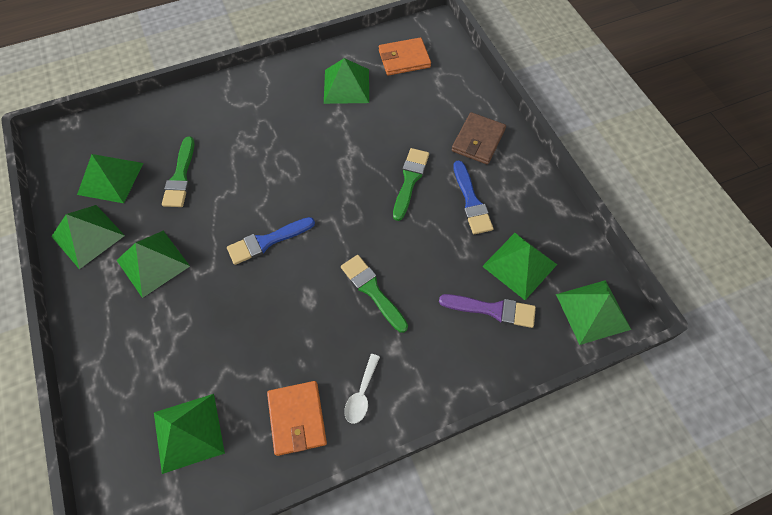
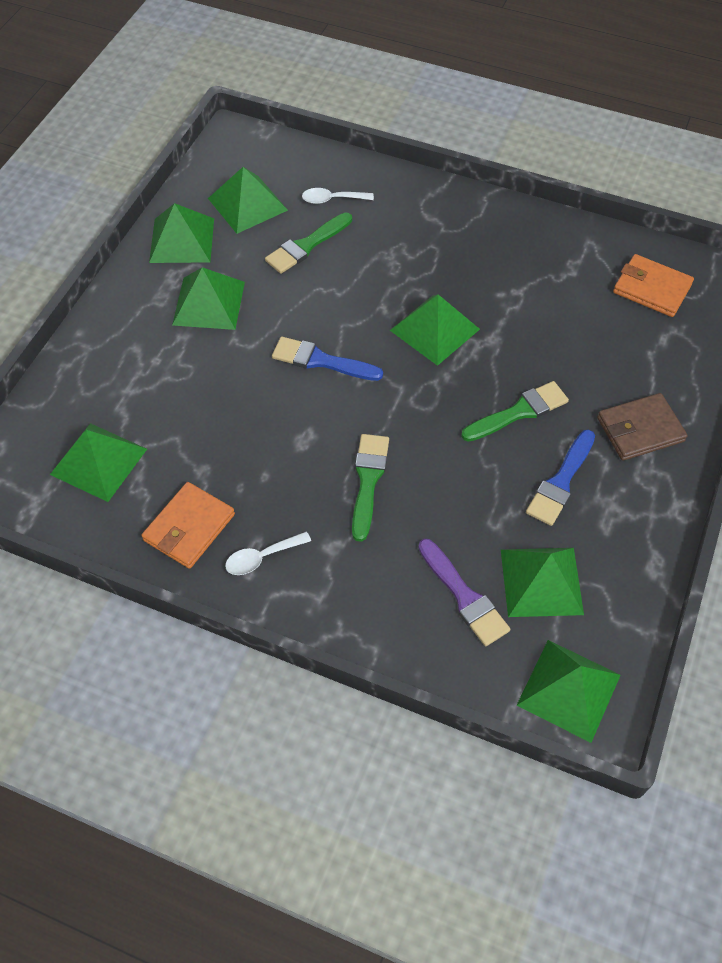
camera: 45 degrees right, 5 degrees down
green pyramid [324,58,369,104] -> green pyramid moved to [390,294,480,366]
none -> white spoon [302,188,374,204]

